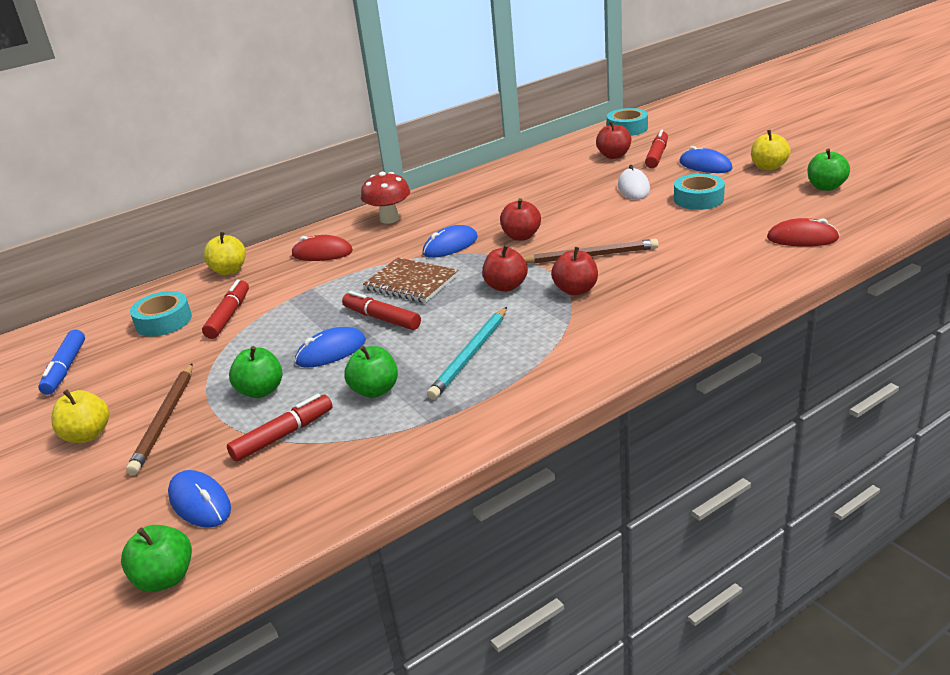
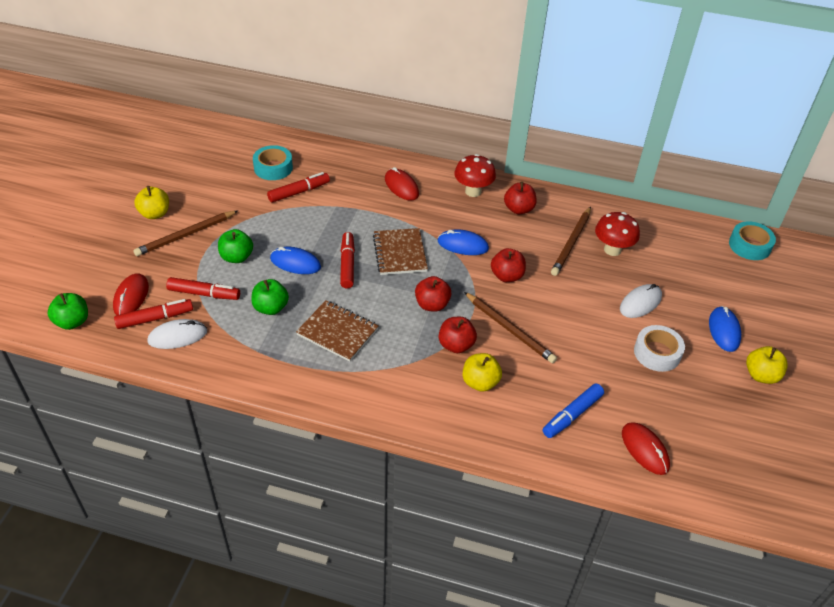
camera: 45 degrees right, 15 degrees up
blue marker [38,330,85,395] -> blue marker moved to [543,384,604,438]
blue mouse [168,470,231,528] -> red mouse [113,273,149,315]
yellow apple [203,232,246,275] -> yellow apple moved to [463,353,502,392]
turquoise pencil [427,307,507,400] -> brown notebook [296,300,378,362]
red apple [596,121,631,159] -> red apple moved to [504,182,537,214]
red marker [645,130,668,168] -> red marker moved to [114,299,193,329]
turquoise tape [674,174,725,210] -> white tape [634,325,685,372]
green apple [807,149,850,191] -> none
none -> white mouse [147,319,207,349]
none -> brown pencil [551,207,591,276]
none -> red mushroom [595,212,640,256]

